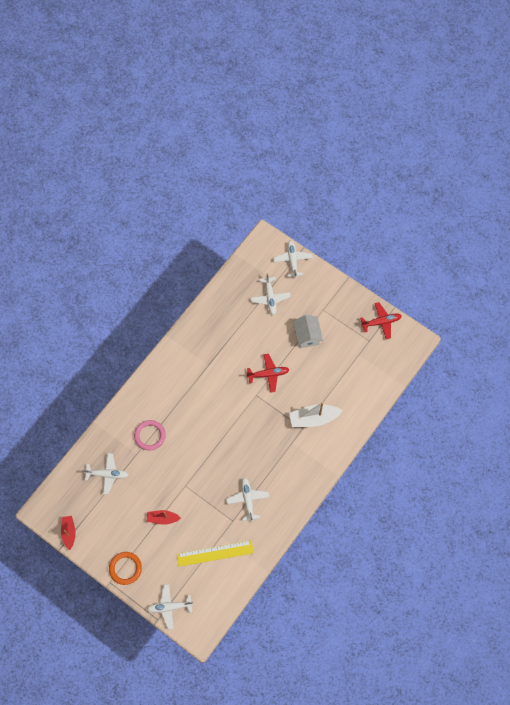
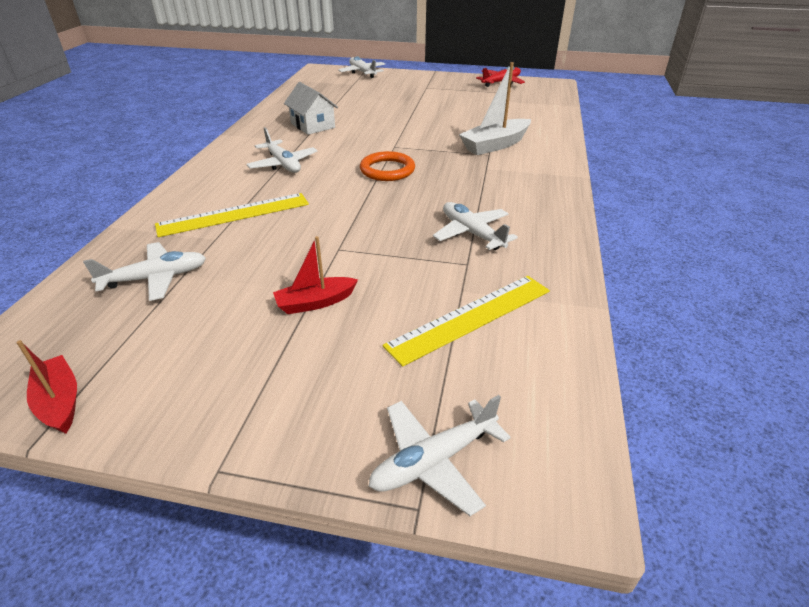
camera: 25 degrees left, 30 degrees down
orange ring [109,552,142,585] -> orange ring moved to [360,151,415,181]
pink ring [134,420,166,451] -> yellow ruler [155,193,309,237]
red plane [247,354,289,393] -> none
white plane [251,273,291,315] -> white plane moved to [246,128,318,173]
white house [293,315,323,348] -> white house moved to [284,82,338,135]

